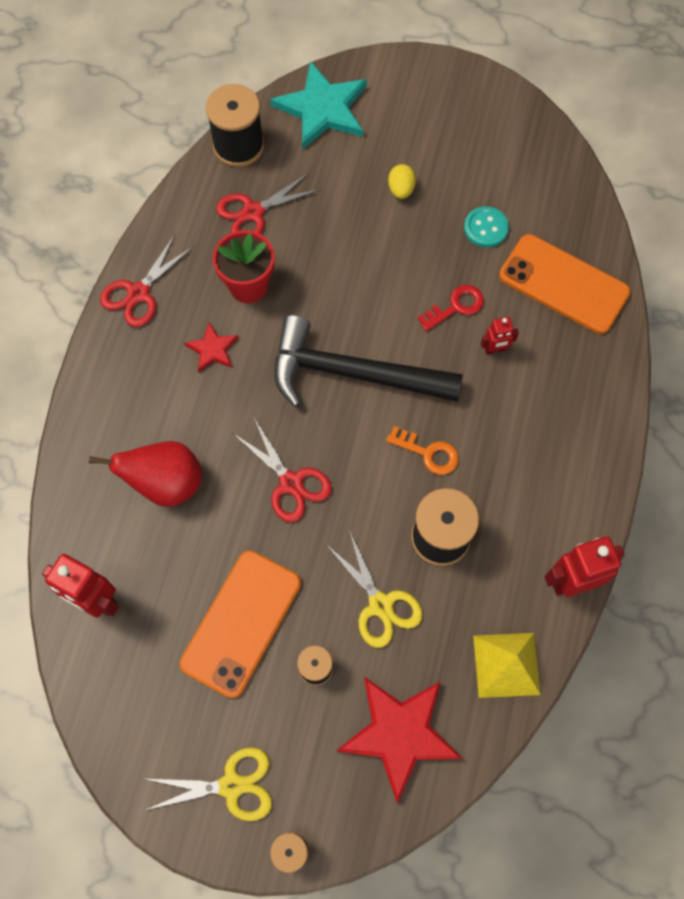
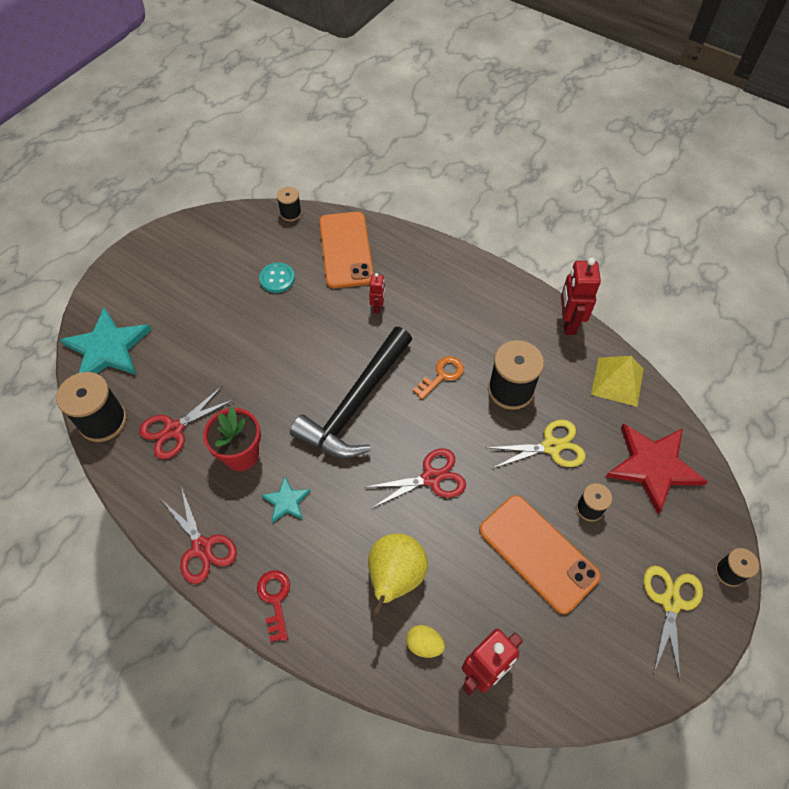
camera: 70 degrees left, 10 degrees down
red pear [89,441,202,507] -> yellow pear [368,533,428,616]
red star [184,323,239,373] -> turquoise star [261,477,311,523]
red scissors [216,172,322,234] -> red scissors turned 60 degrees clockwise [139,386,233,459]
yellow egg [388,164,416,199] -> yellow egg moved to [406,625,445,658]
red key [417,285,484,331] -> red key moved to [257,570,290,642]
orange phone [499,234,631,334] -> orange phone turned 60 degrees counterclockwise [319,212,374,288]
none -> black spool [277,187,302,221]

